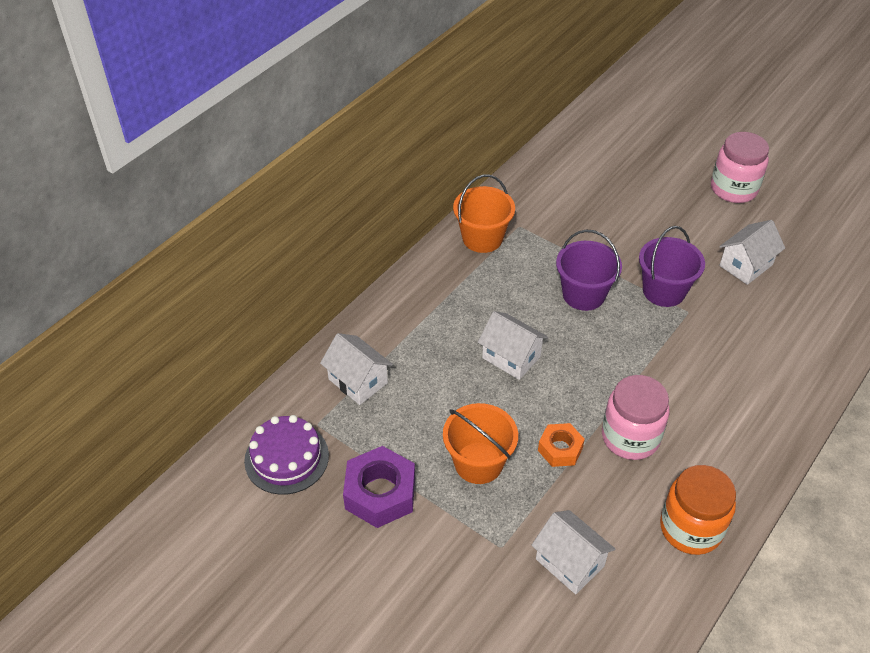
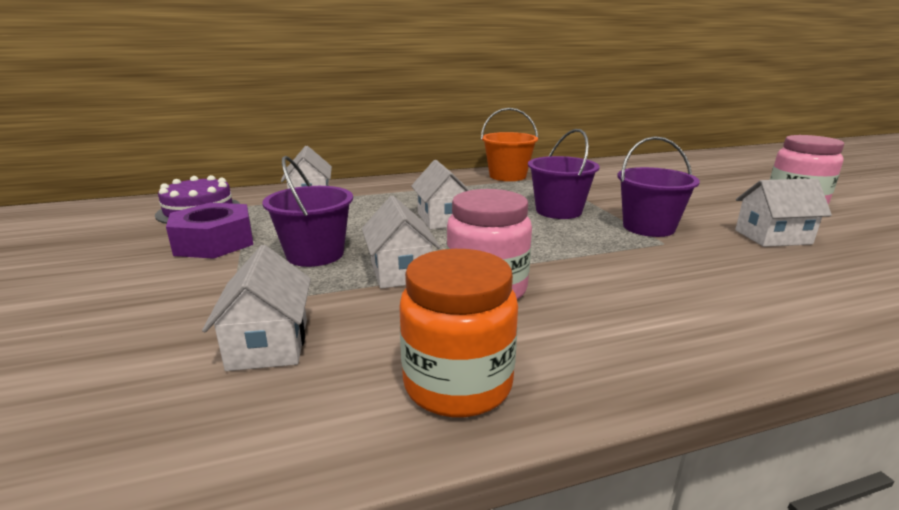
camera: 35 degrees right, 25 degrees down
orange bucket [443,403,518,484] -> purple bucket [262,156,353,267]
orange nut [538,423,585,467] -> white house [362,196,440,289]

